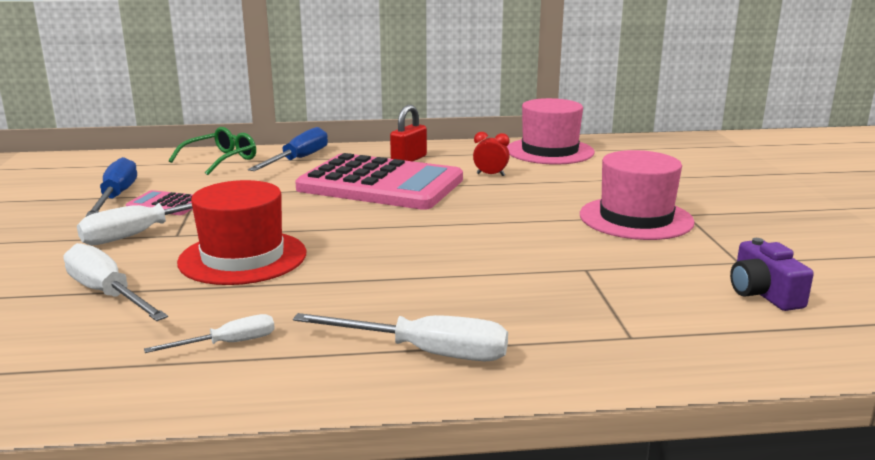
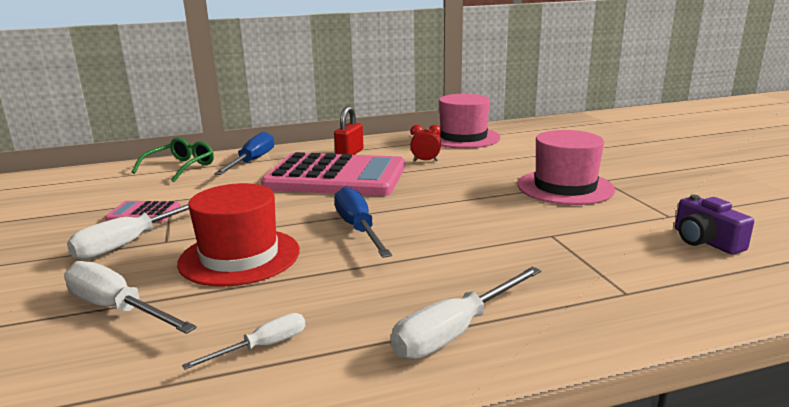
camera: 10 degrees left, 0 degrees up
blue screwdriver [86,157,137,216] -> blue screwdriver moved to [334,186,392,258]
white screwdriver [293,313,508,361] -> white screwdriver turned 135 degrees clockwise [391,267,541,359]

